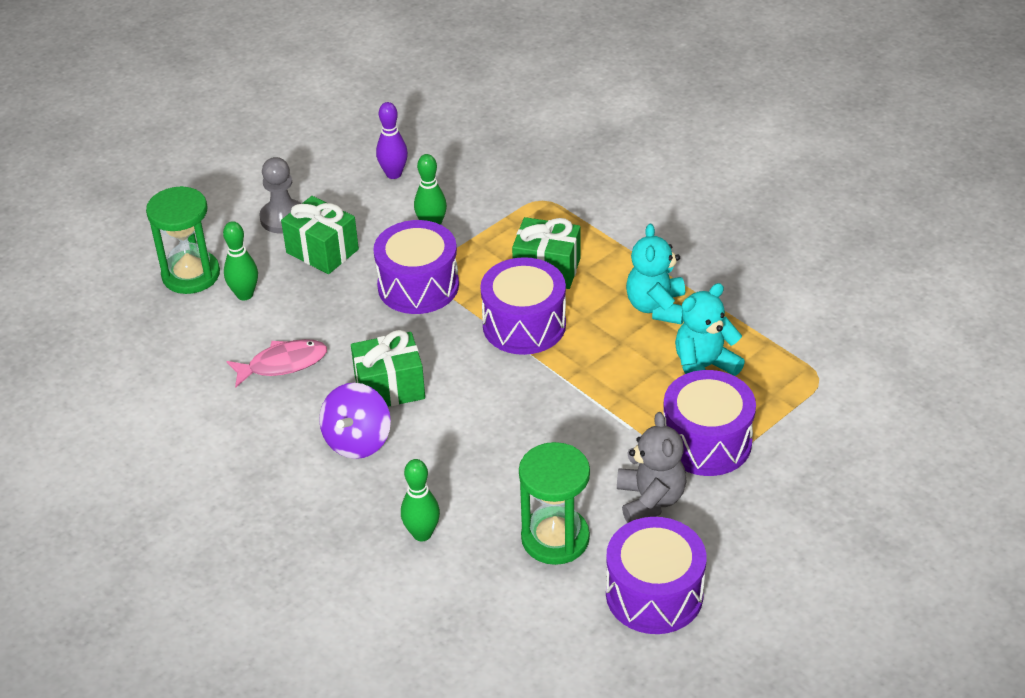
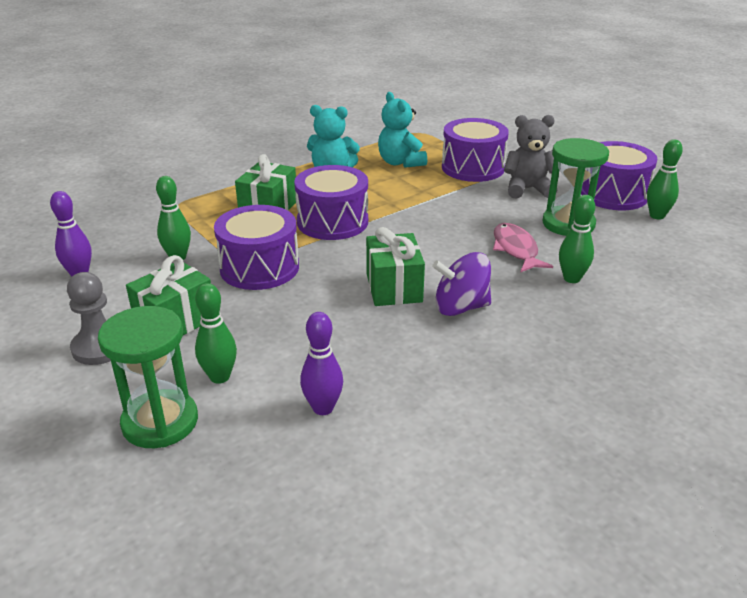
camera: 85 degrees left, 10 degrees down
pink fish [226,339,327,387] -> pink fish moved to [493,223,553,273]
purple spinning top [319,383,391,459] -> purple spinning top turned 150 degrees clockwise [432,252,491,316]
none -> purple bowling pin [300,312,343,415]
none -> green bowling pin [647,139,683,219]

